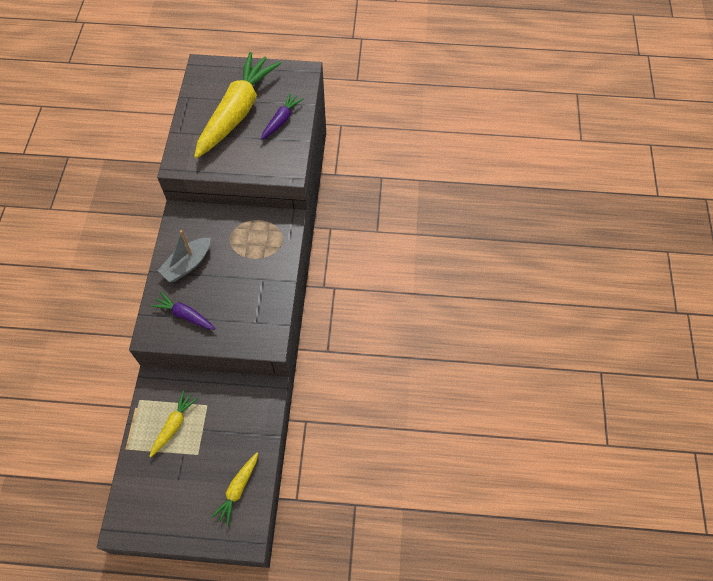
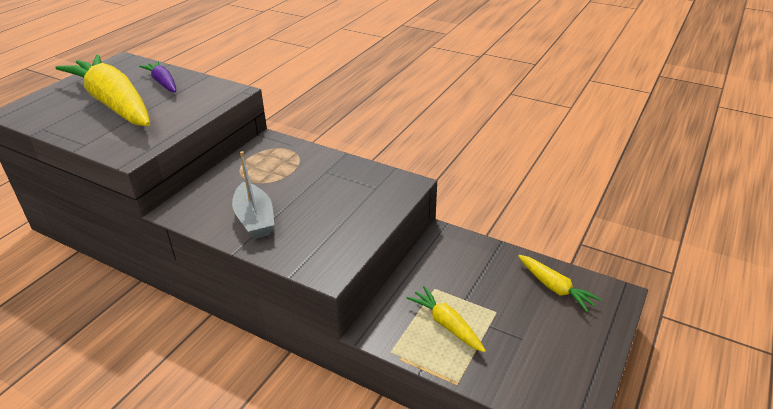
camera: 65 degrees left, 25 degrees down
purple carrot [151,292,216,330] -> none

